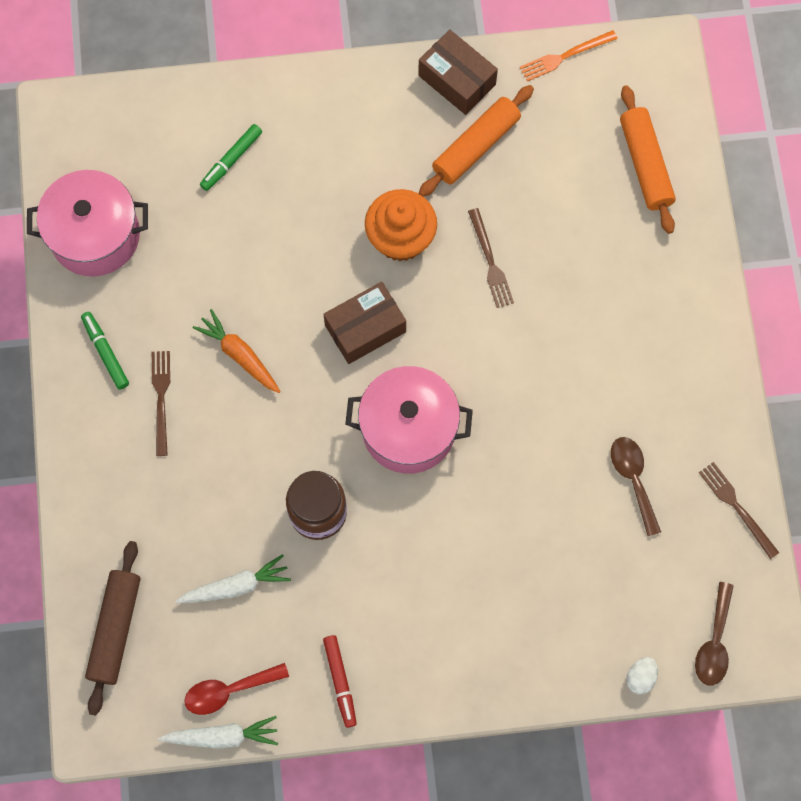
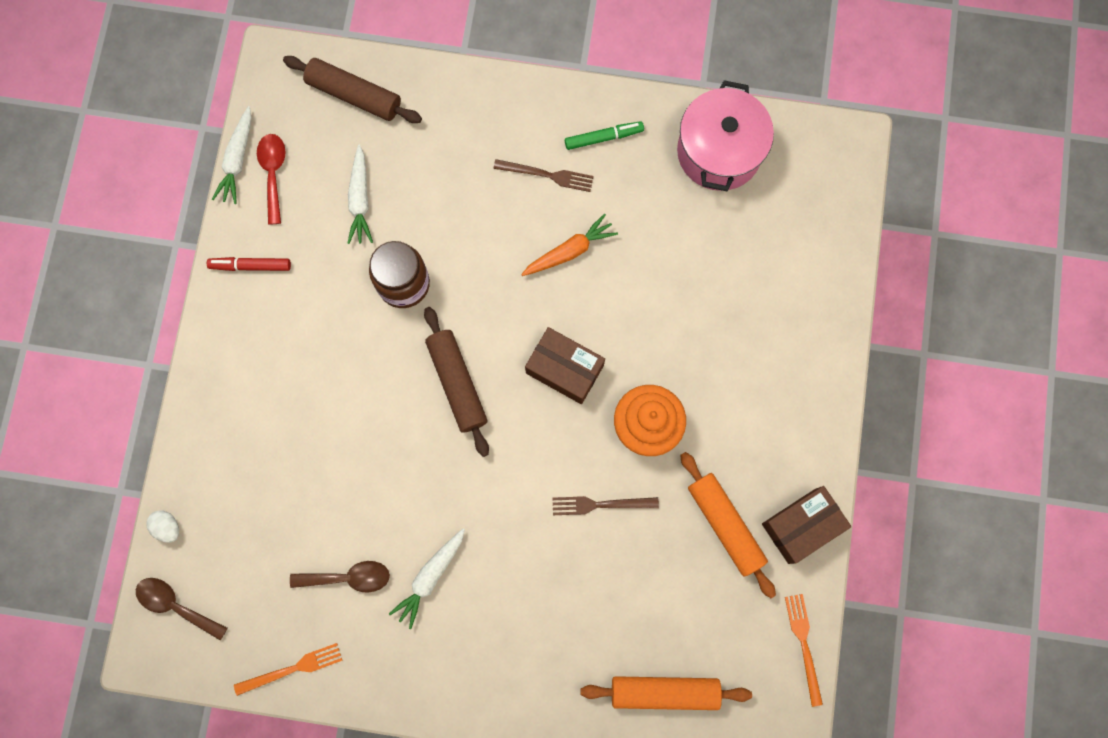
camera: 105 degrees right, 5 degrees up
green marker [200,124,262,191] -> none
brown box [323,282,406,364] -> brown box turned 45 degrees counterclockwise [525,327,605,404]
pink pot [345,366,473,474] -> brown rolling pin [424,307,489,457]
brown fork [699,462,779,559] -> orange fork [234,643,342,696]
none -> white carrot [389,529,465,629]

